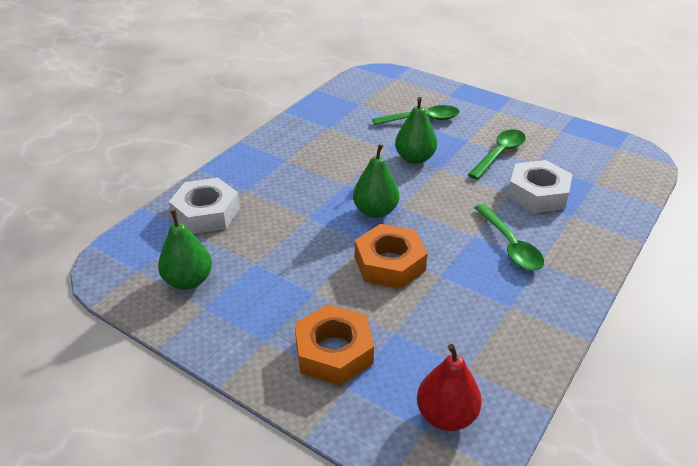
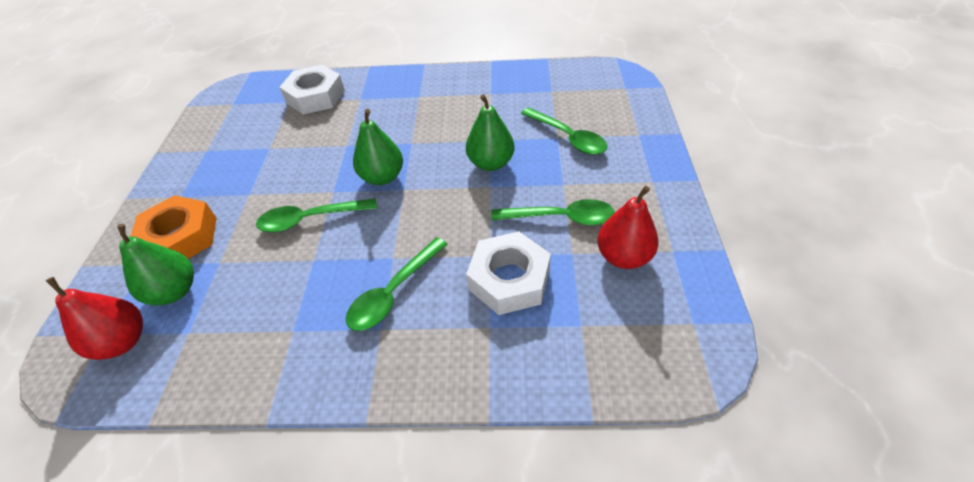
camera: 60 degrees right, 10 degrees up
green pear [158,210,212,290] -> green pear moved to [117,224,194,305]
orange nut [355,224,428,289] -> green spoon [256,198,377,233]
none -> red pear [597,186,659,269]

